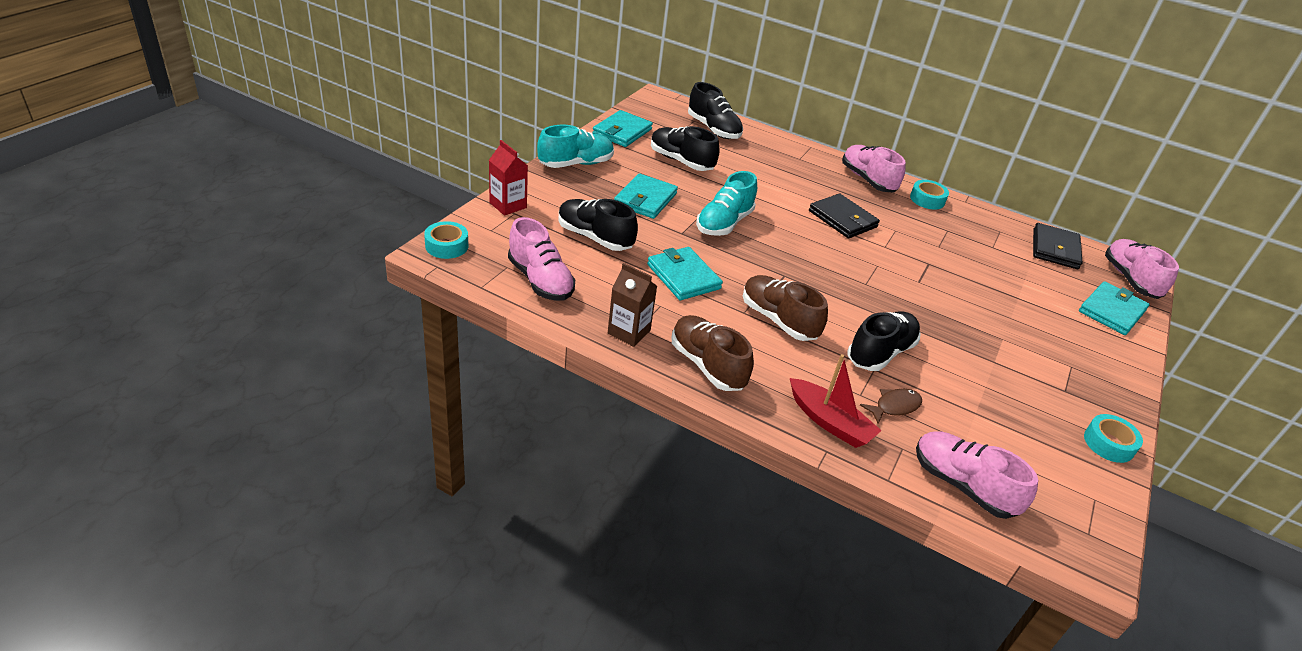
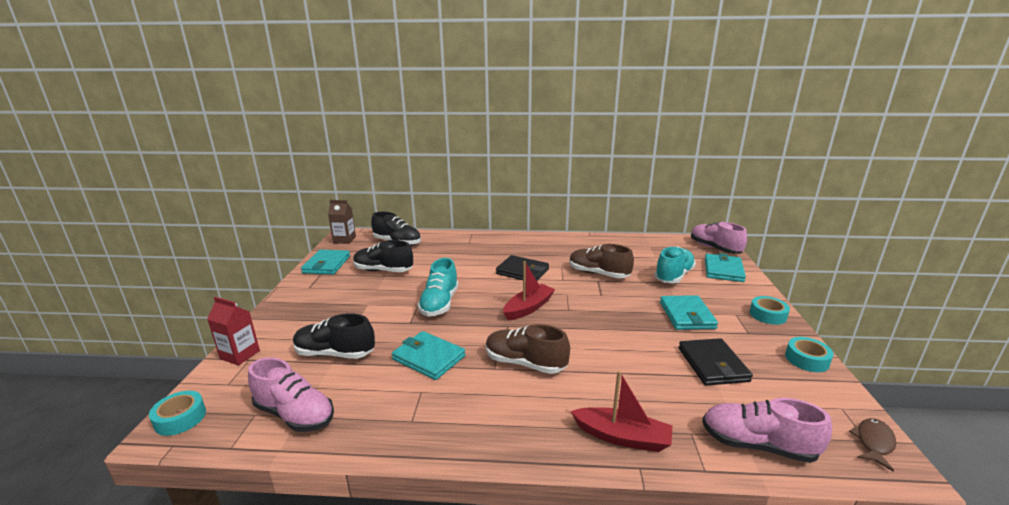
camera: 20 degrees left, 15 degrees down
turquoise shoe [537,125,614,168] -> turquoise shoe moved to [654,247,696,283]
brown carton [608,263,657,347] -> brown carton moved to [328,200,356,244]
turquoise wallet [614,173,678,219] -> turquoise wallet moved to [660,295,718,330]
brown shoe [672,315,754,391] -> brown shoe moved to [569,244,634,278]
pink shoe [842,145,906,192] -> none
black shoe [847,311,921,371] -> none
brown fish [860,389,922,424] -> brown fish moved to [849,418,896,471]
turquoise tape [910,180,949,210] -> turquoise tape moved to [750,296,790,325]
black wallet [1033,223,1083,269] -> black wallet moved to [679,338,753,386]
none -> red boat [503,261,555,321]

